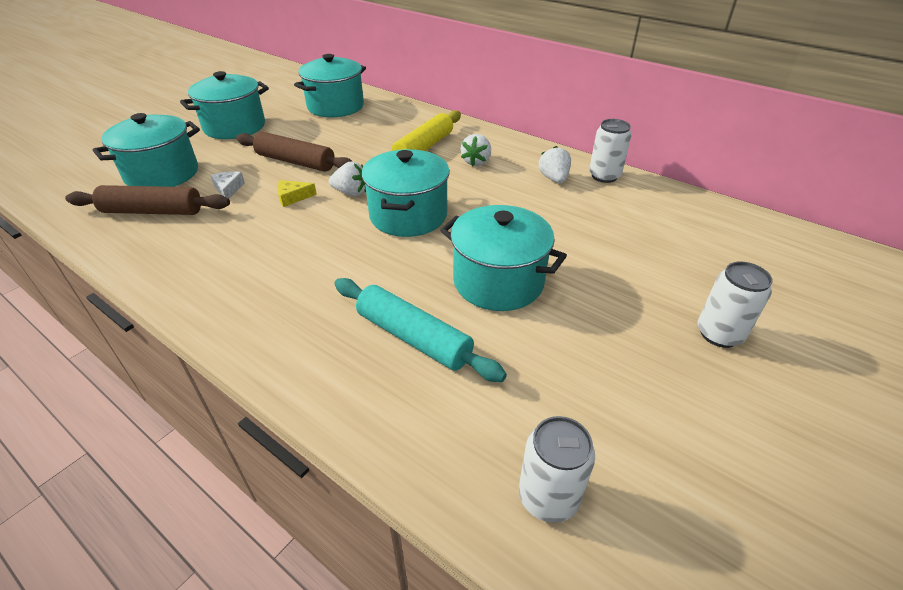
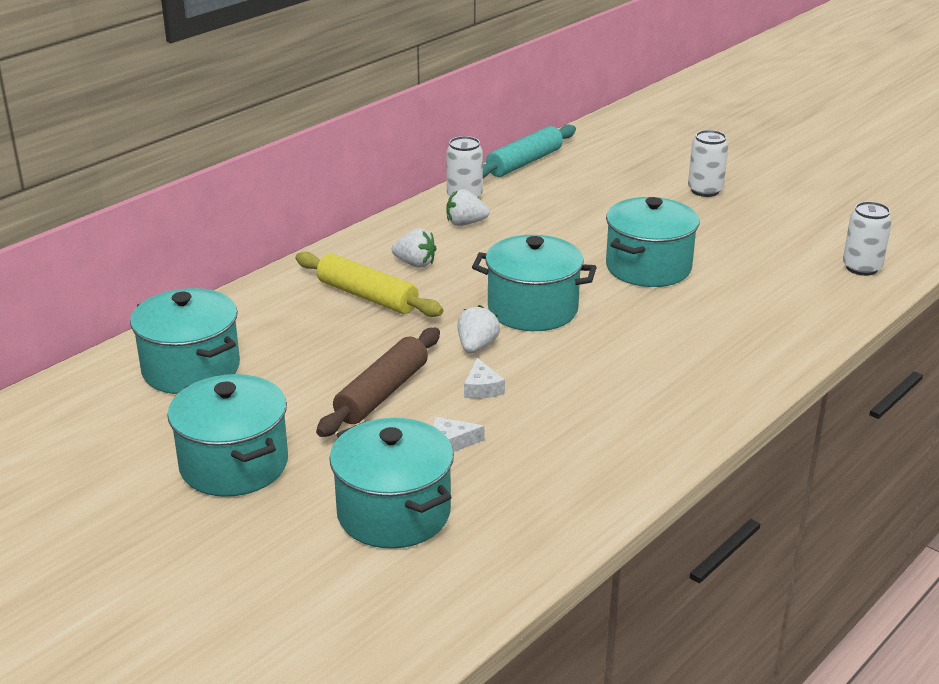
camera: 85 degrees left, 10 degrees down
brown rolling pin [65,185,230,215] -> none
yellow cheese [277,180,317,207] -> white cheese [464,358,505,399]
turquoise rolling pin [334,278,507,382] -> turquoise rolling pin moved to [483,124,576,178]

